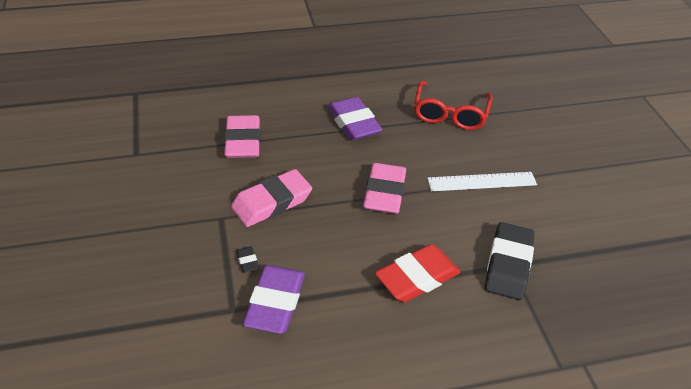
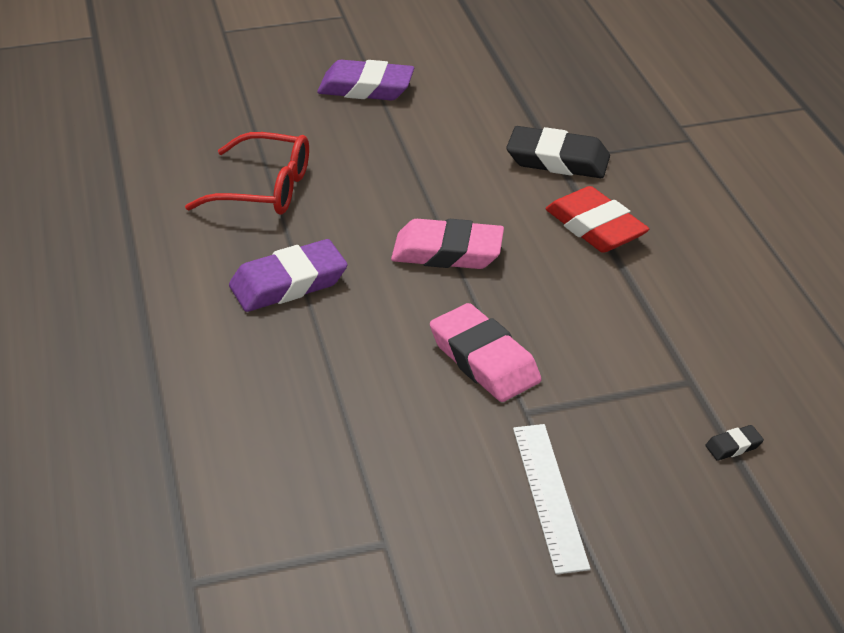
camera: 90 degrees left, 5 degrees down
pink eraser [224,115,260,158] -> none
black eraser [236,247,259,272] -> black eraser moved to [705,425,764,461]
purple eraser [243,265,305,334] -> purple eraser moved to [317,60,414,100]
white ruler [427,172,537,191] -> white ruler moved to [513,424,590,574]

